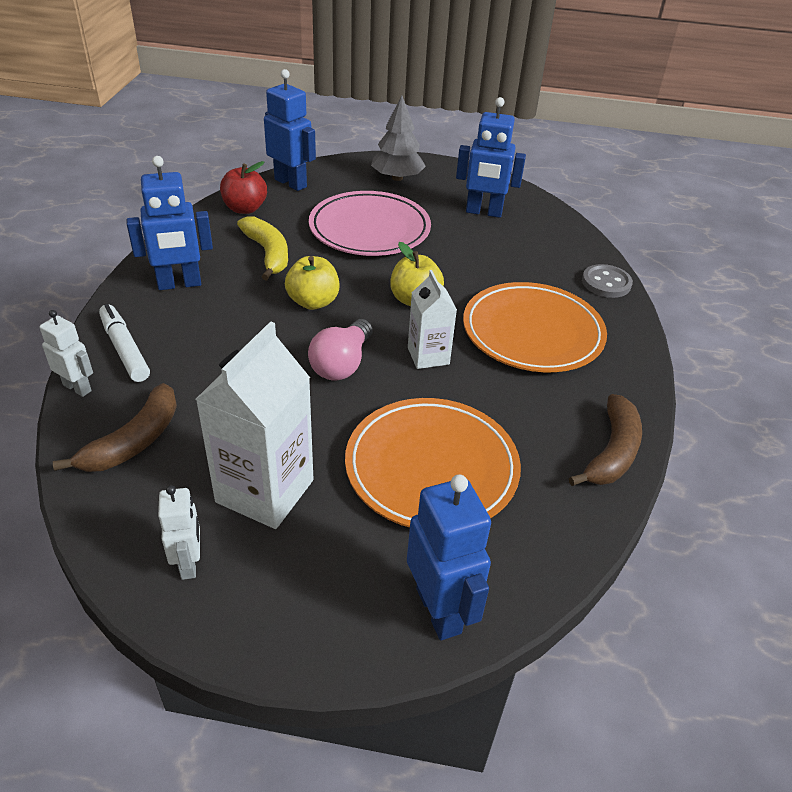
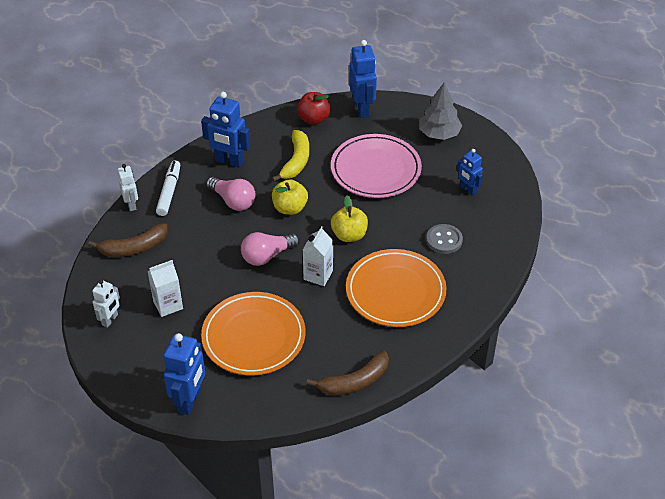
camera: 40 degrees right, 5 degrees up
white carton [195,321,313,529] -> white carton [148,260,183,317], size x0.59
blue robot [456,97,526,218] -> blue robot [457,149,483,195], size x0.60
grey button [582,264,633,298] -> grey button moved to [426,224,463,254]
none -> pink light bulb [206,177,256,211]

